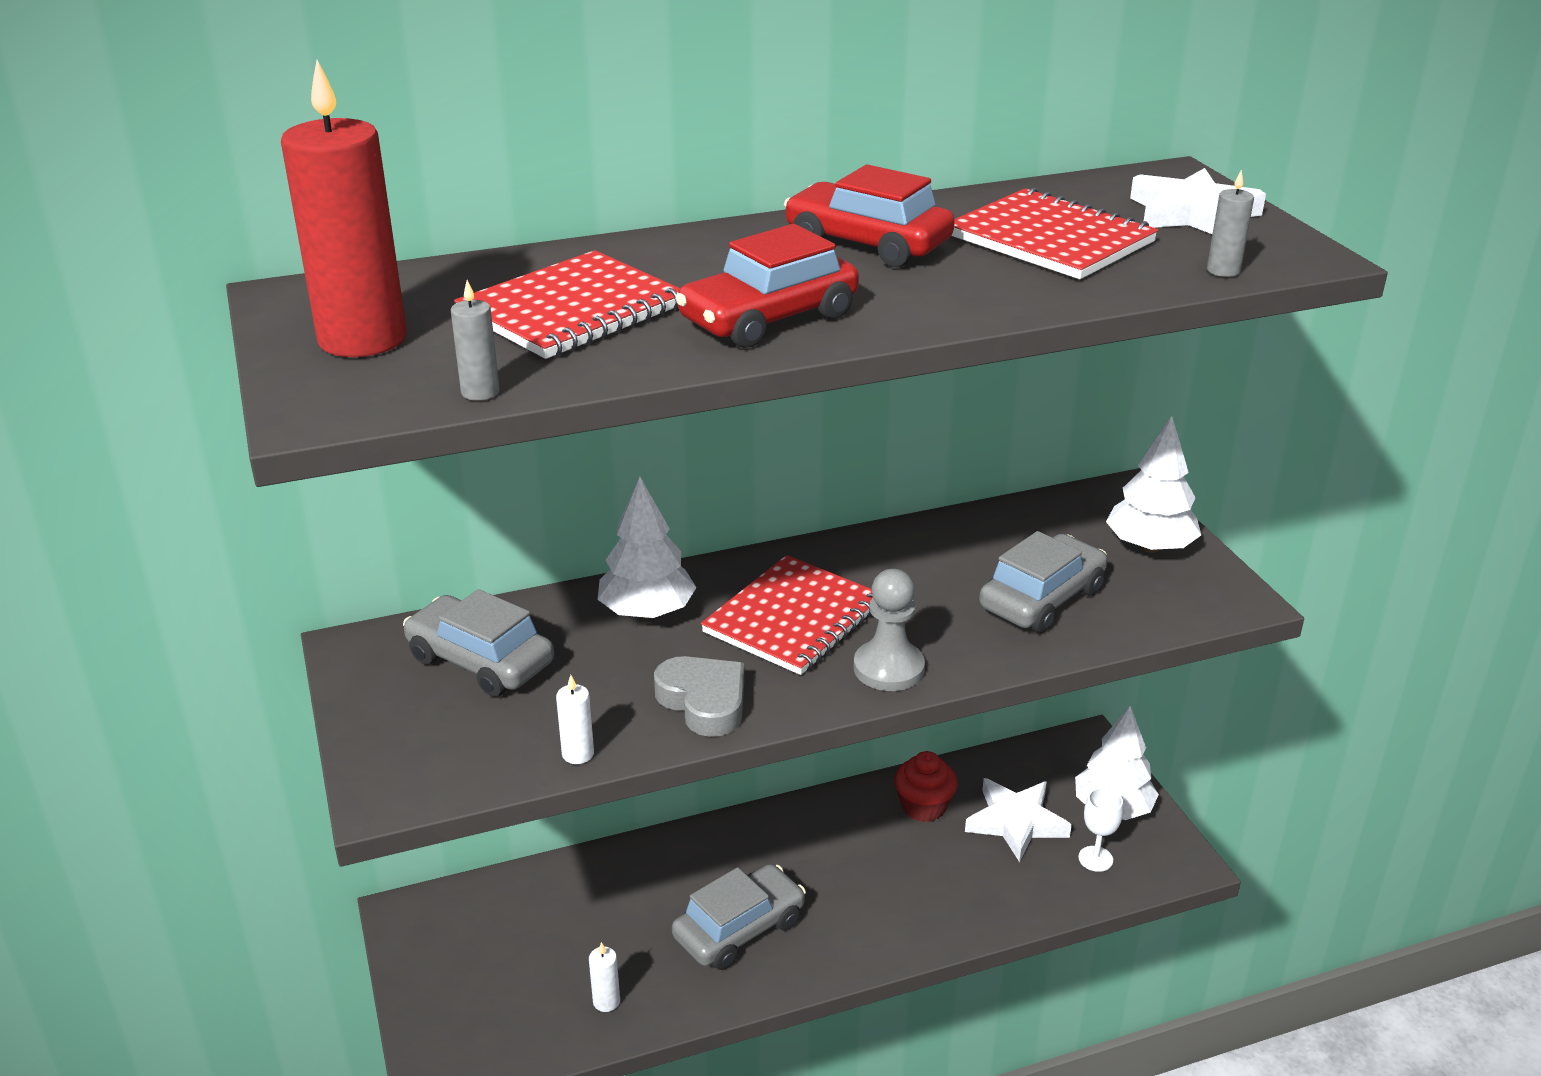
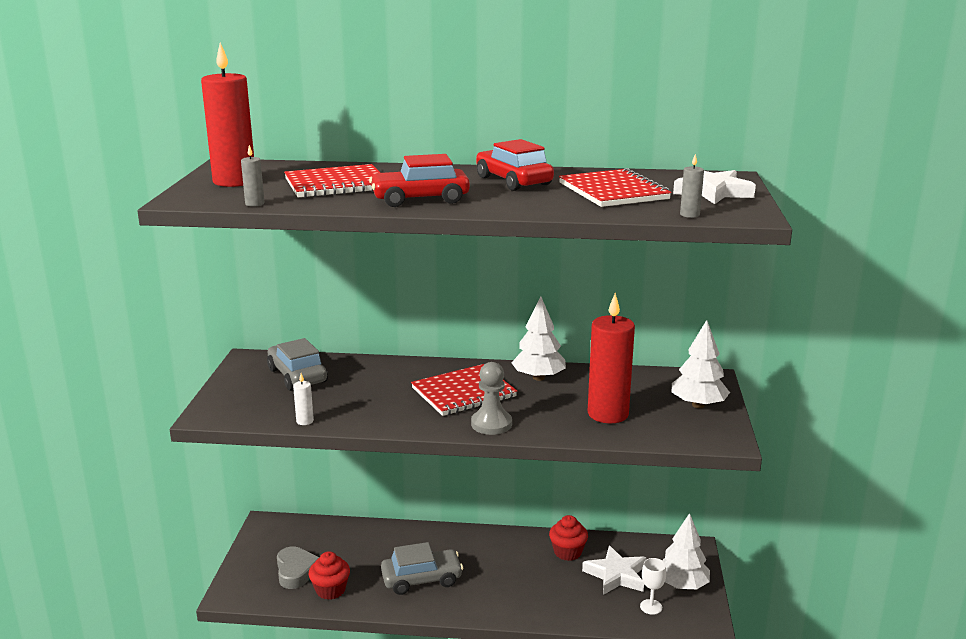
camera: 25 degrees right, 10 degrees down
white candle [589,942,620,1012] -> red cupcake [309,551,350,600]
white tree [598,477,697,619] -> white tree moved to [511,297,566,381]
grey heart [654,656,744,737] -> grey heart moved to [277,546,319,589]
grey car [979,531,1107,633] -> red candle [588,293,635,423]

